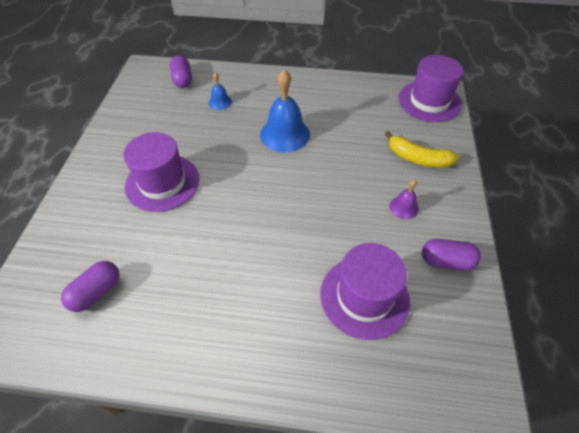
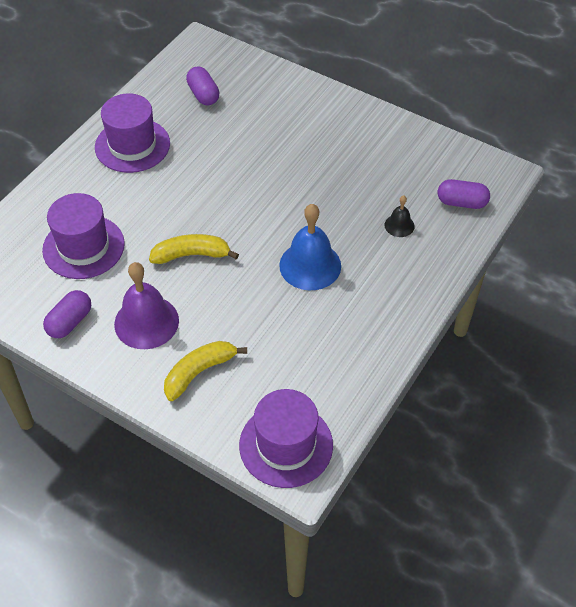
camera: 115 degrees right, 0 degrees up
purple hat [123,132,199,212] -> purple hat moved to [95,93,170,173]
blue bell [209,72,232,110] -> black bell [385,195,414,237]
purple bell [390,179,419,219] -> purple bell [114,262,179,349], size x2.00
none -> yellow banana [149,234,239,264]

